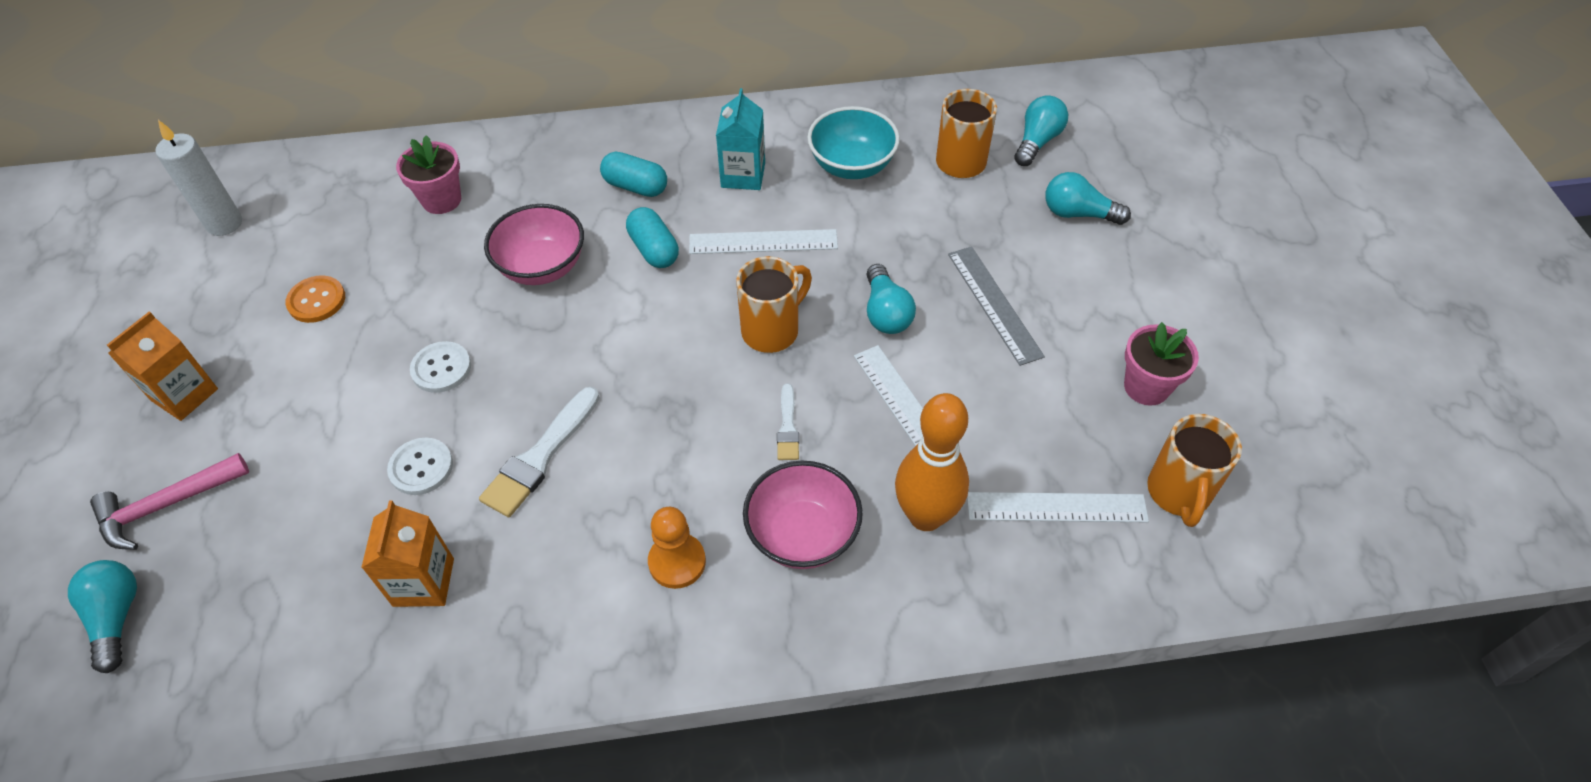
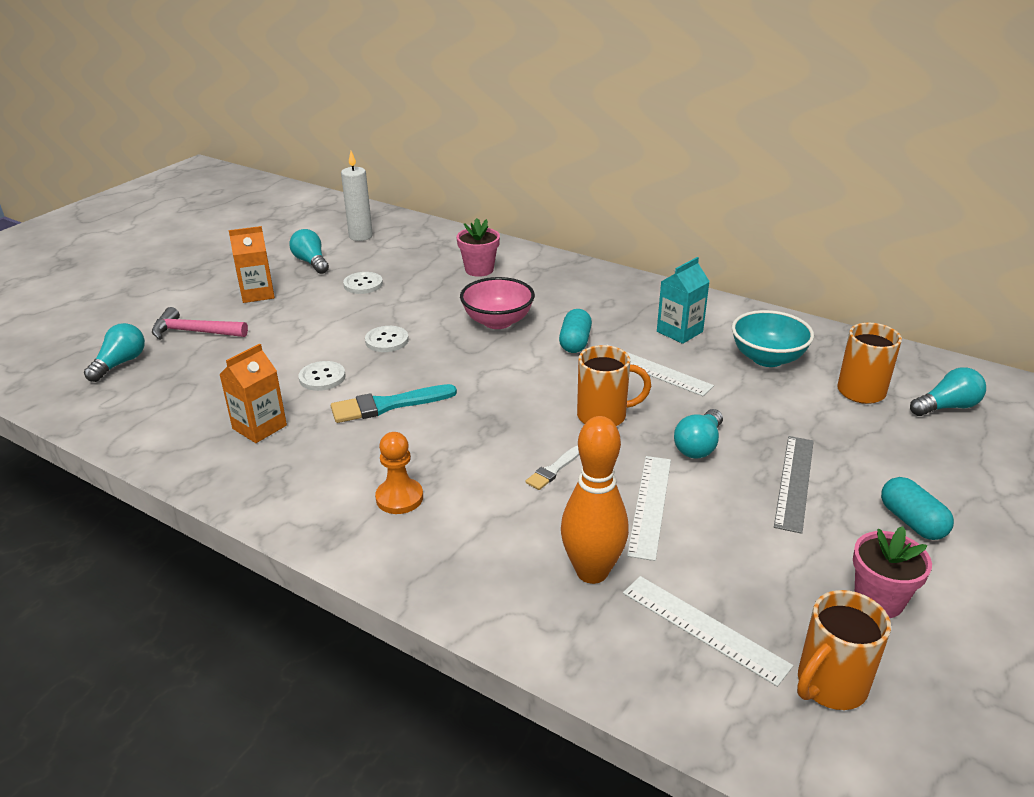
camera: 40 degrees right, 20 degrees down
orange button [285,276,345,323] -> white button [343,272,383,294]
white brush [479,387,600,517] -> turquoise brush [331,384,457,423]
turquoise capsule [600,152,667,197] -> turquoise capsule moved to [881,477,954,540]
pink bowl [743,461,863,569] -> none
turquoise light bulb [1045,172,1131,225] -> turquoise light bulb moved to [289,229,329,274]

